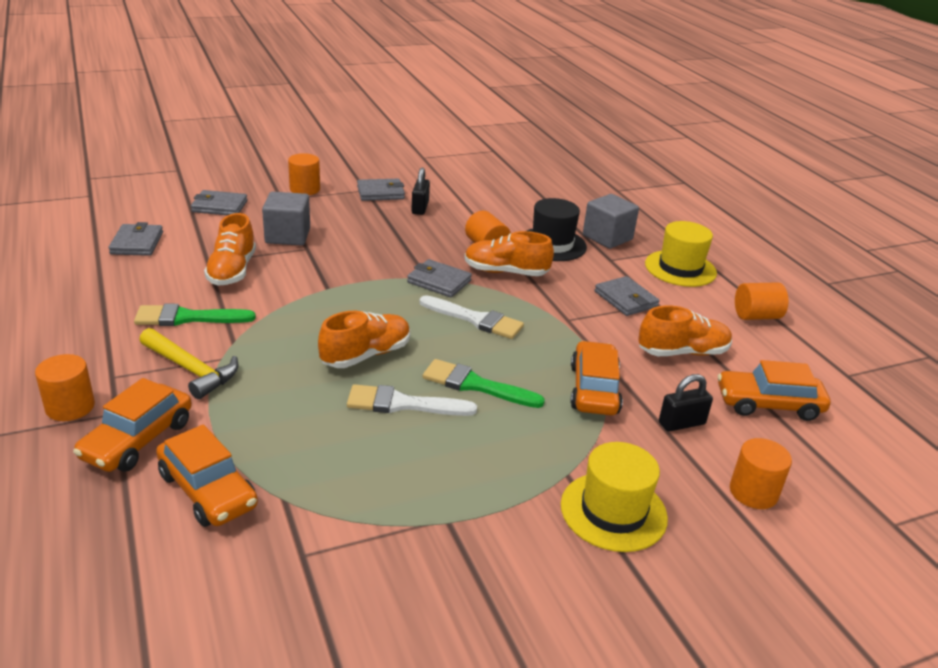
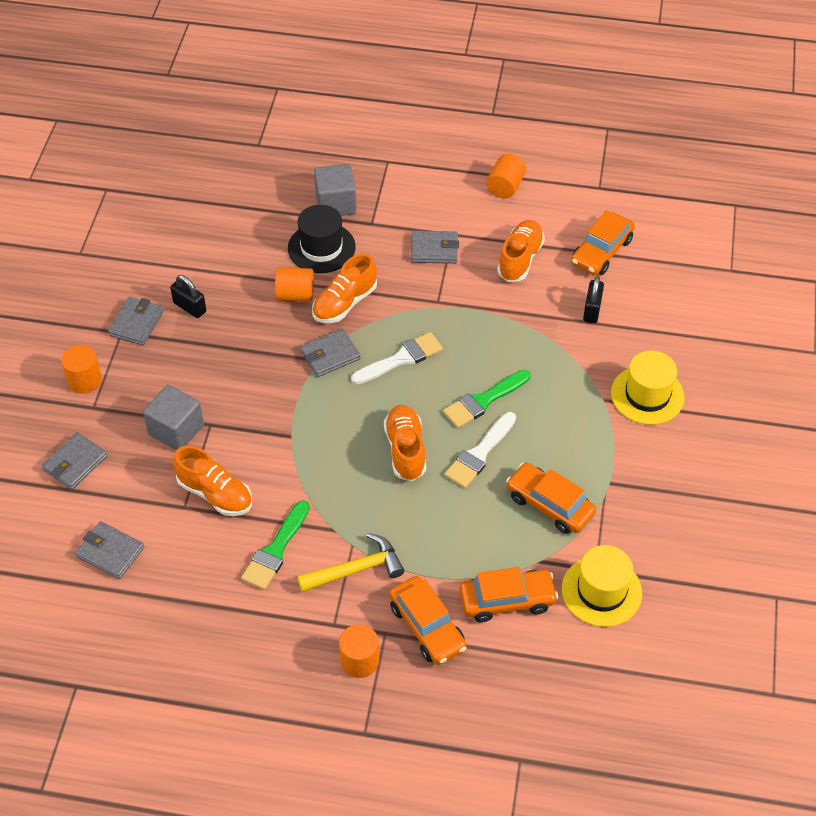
camera: 55 degrees left, 20 degrees up
orange car [570,341,623,415] -> orange car moved to [506,463,596,534]
yellow hat [645,221,717,287] -> yellow hat moved to [562,545,642,627]
orange cylinder [730,438,792,509] -> none

